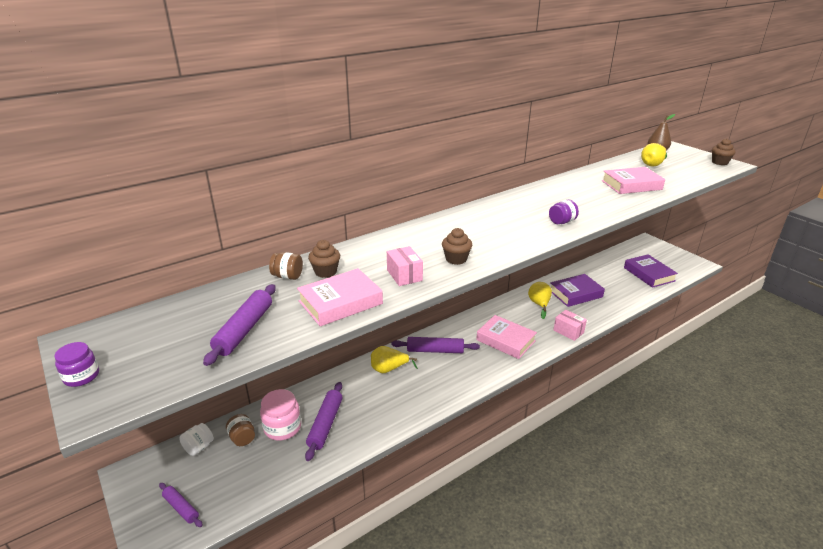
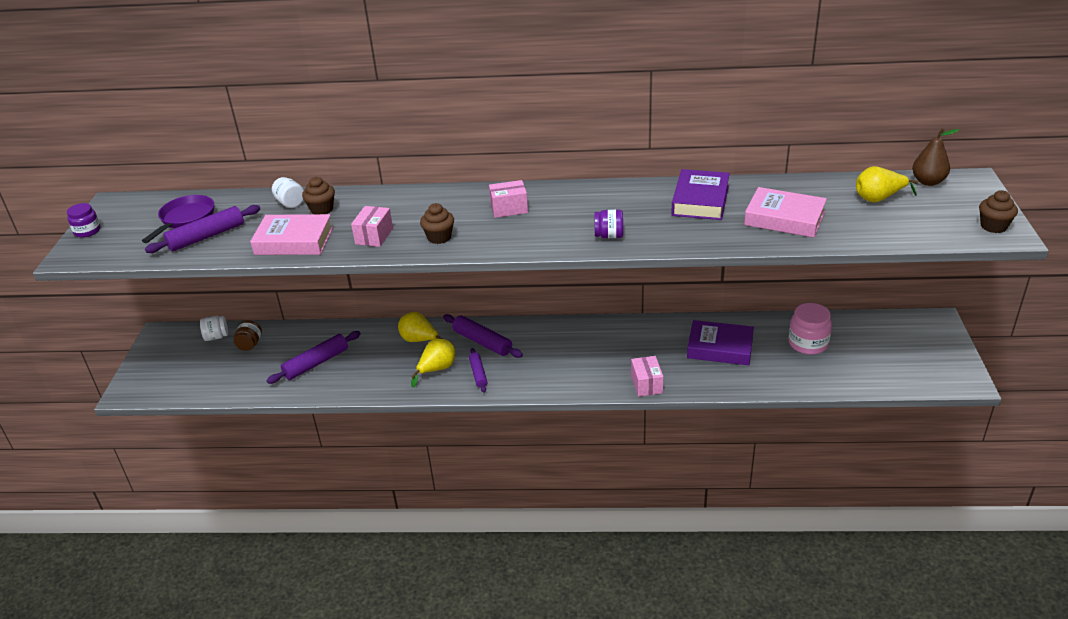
camera: 40 degrees right, 5 degrees up
purple rolling pin [159,483,203,527] -> purple rolling pin moved to [469,348,487,393]
pink jar [260,389,301,441] -> pink jar moved to [789,303,832,355]
brown jar [269,252,303,280] -> white jar [272,177,304,208]
pink book [476,315,537,359] -> none
yellow pear [528,282,552,319] -> yellow pear moved to [411,339,455,388]
purple book [624,254,678,288] -> purple book moved to [671,169,730,220]
none -> purple pan [142,195,214,243]
none -> pink box [489,180,528,218]

